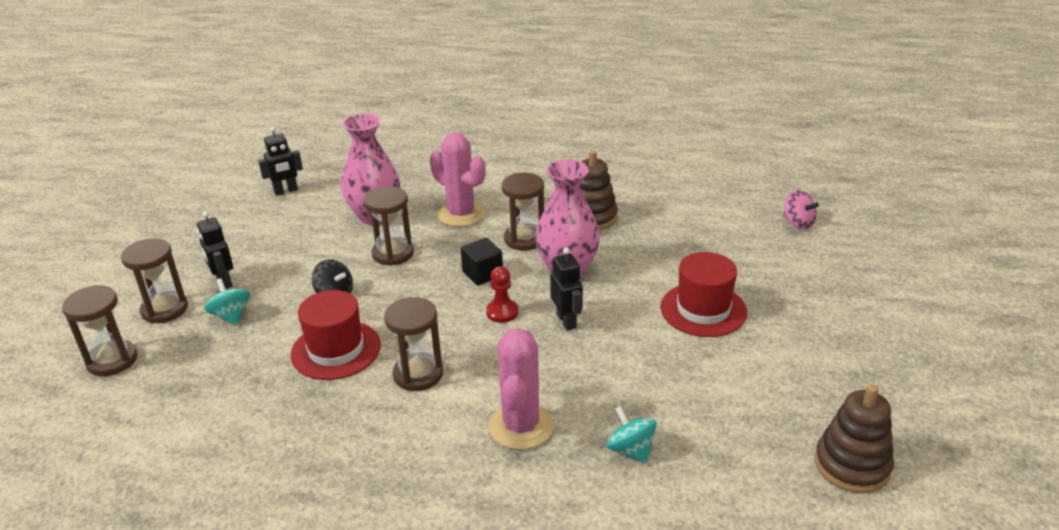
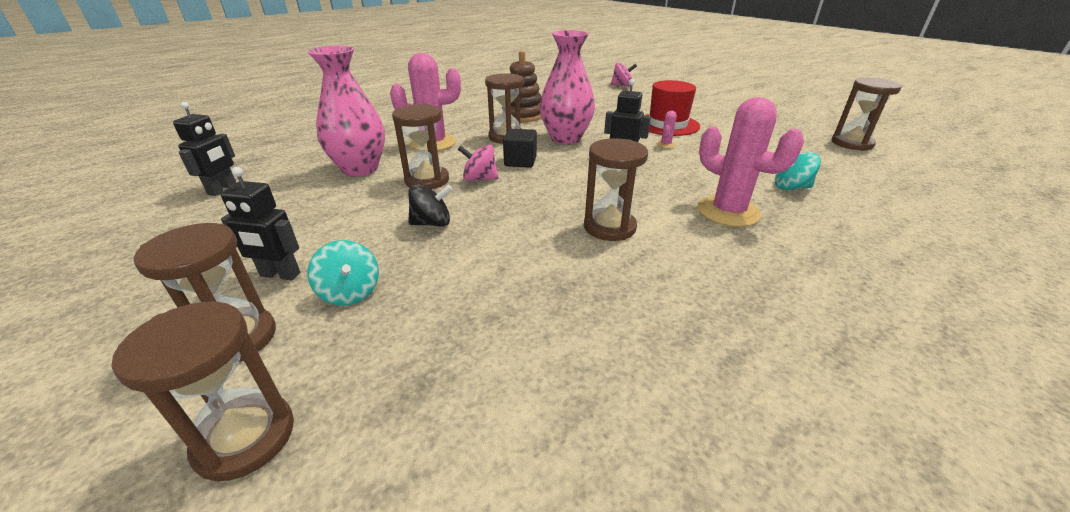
camera: 50 degrees left, 0 degrees up
turquoise spinning top [204,278,250,326] -> turquoise spinning top turned 135 degrees counterclockwise [308,240,379,306]
red hat [290,290,381,380] -> none
red pawn [486,266,519,323] -> none
brown stacking toy [815,384,894,493] -> brown hourglass [831,78,902,151]
none -> pink spinning top [458,145,498,181]
none -> pink cactus [657,111,677,148]

